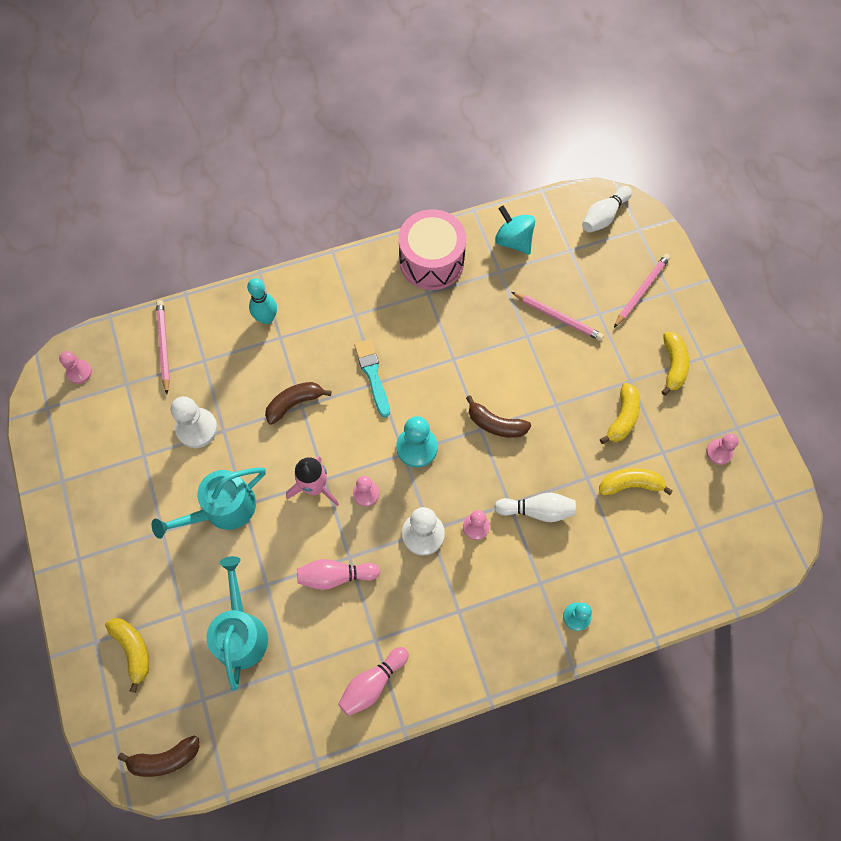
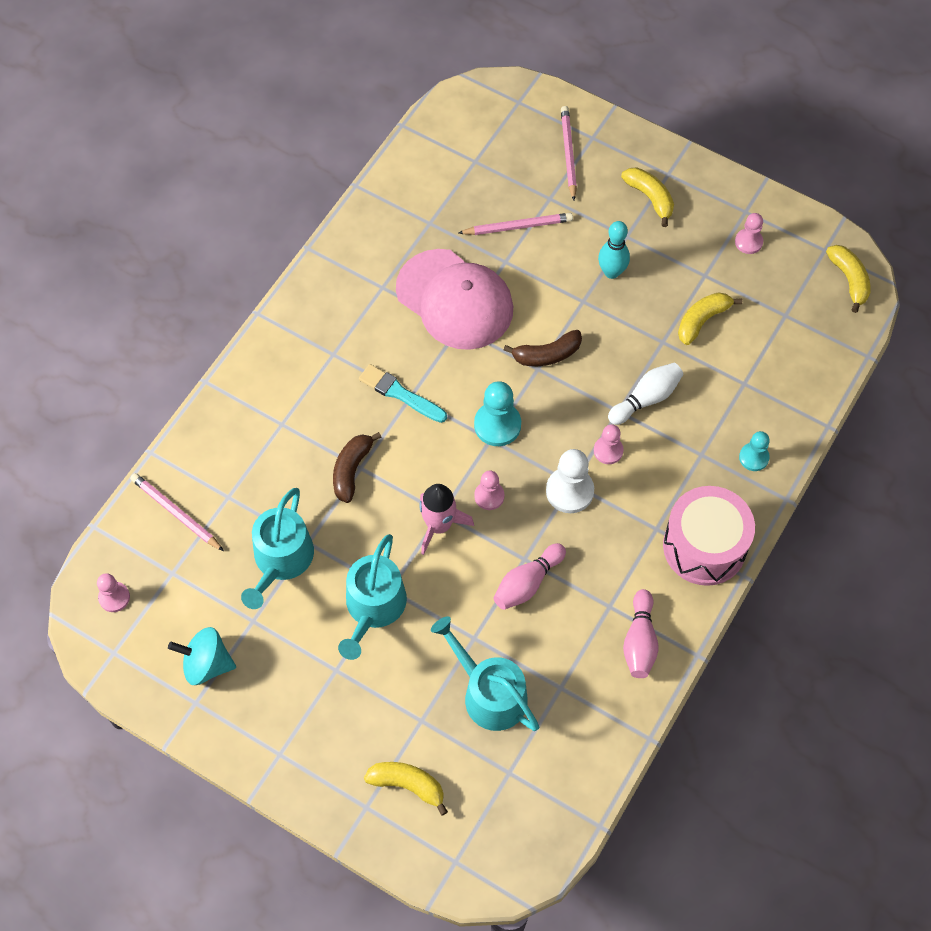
camera: 40 degrees left, 5 degrees down
brown banana [118,735,200,777] -> none
white pawn [171,396,218,448] -> turquoise watering can [241,488,314,609]
turquoise bowling pin [247,278,277,324] -> turquoise bowling pin moved to [598,221,630,279]
pink drum [399,209,466,290] -> pink drum moved to [663,486,755,586]
turquoise spinning top [495,205,535,255] -> turquoise spinning top moved to [168,627,236,685]
white bowling pin [582,186,632,233] -> none
yellow banana [600,383,640,444] -> yellow banana moved to [826,245,871,313]
none -> pink cap [396,249,513,350]

